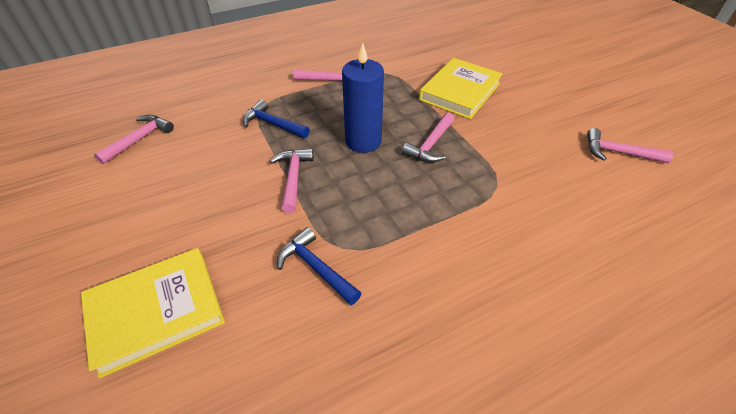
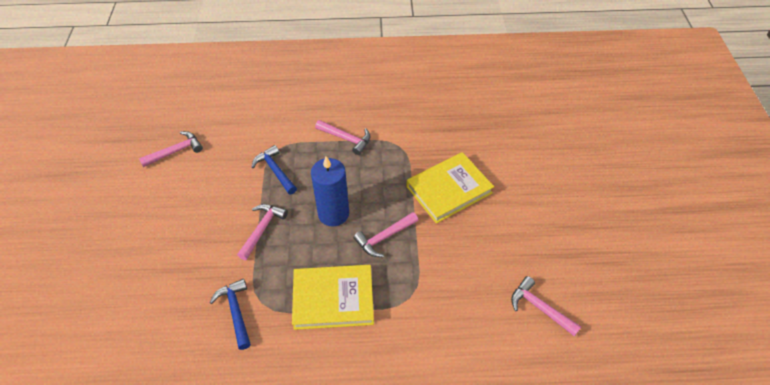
camera: 25 degrees right, 5 degrees up
yellow book [81,248,225,378] -> yellow book moved to [292,265,374,330]

